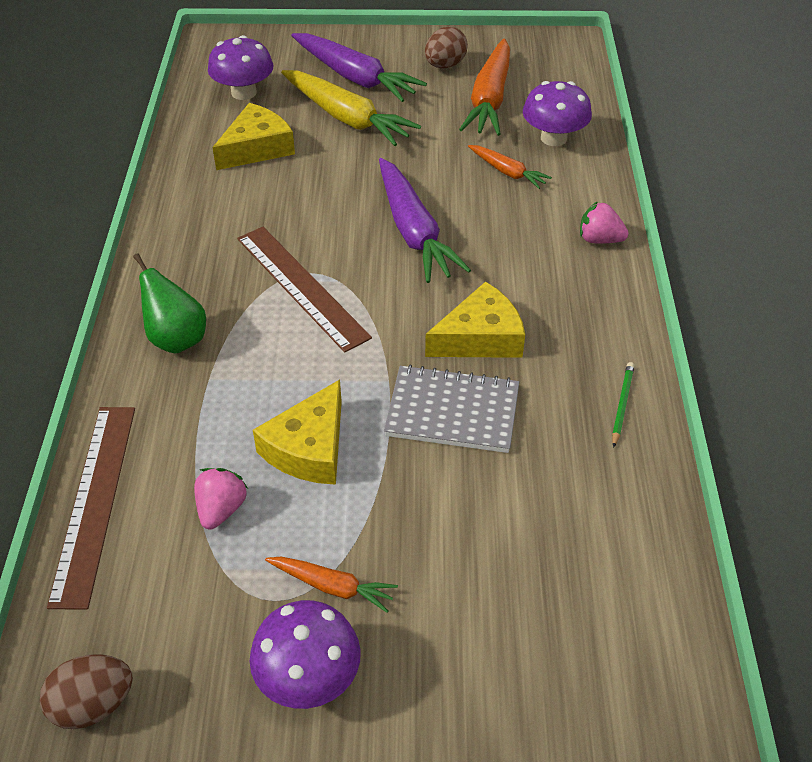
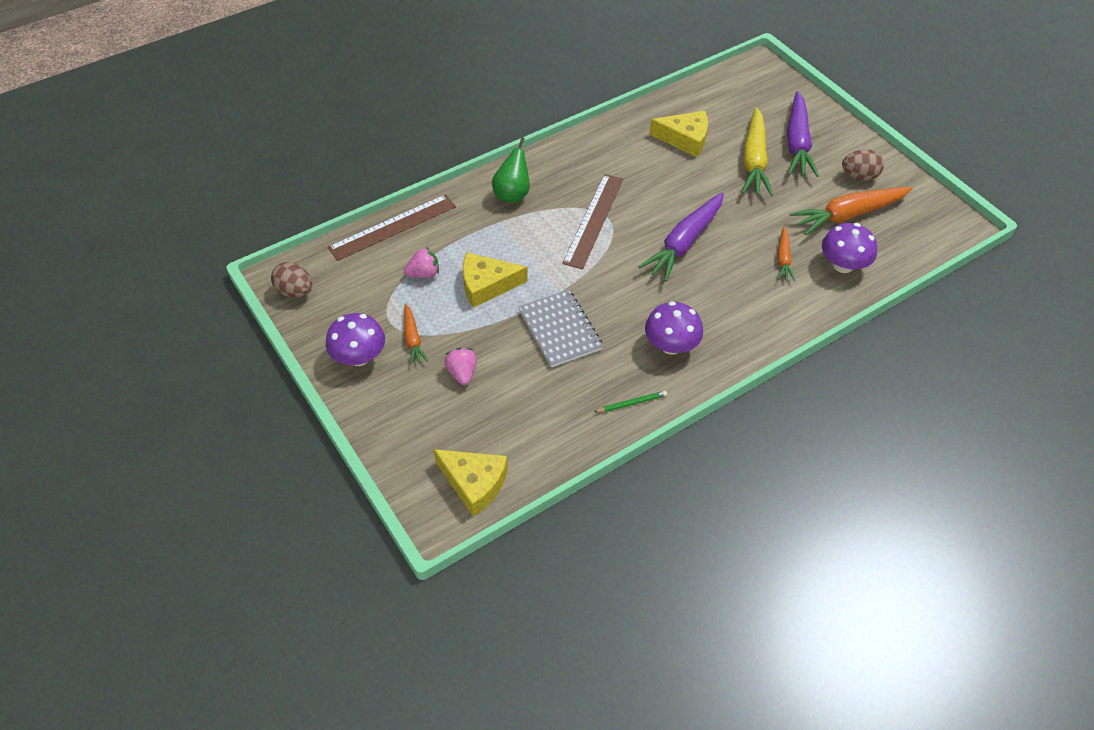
camera: 55 degrees right, 5 degrees up
purple mushroom [208,35,273,100] -> purple mushroom moved to [645,301,703,355]
yellow cheese [425,282,525,358] -> yellow cheese moved to [434,449,508,516]
pink strawberry [580,201,629,243] -> pink strawberry moved to [444,348,477,385]

